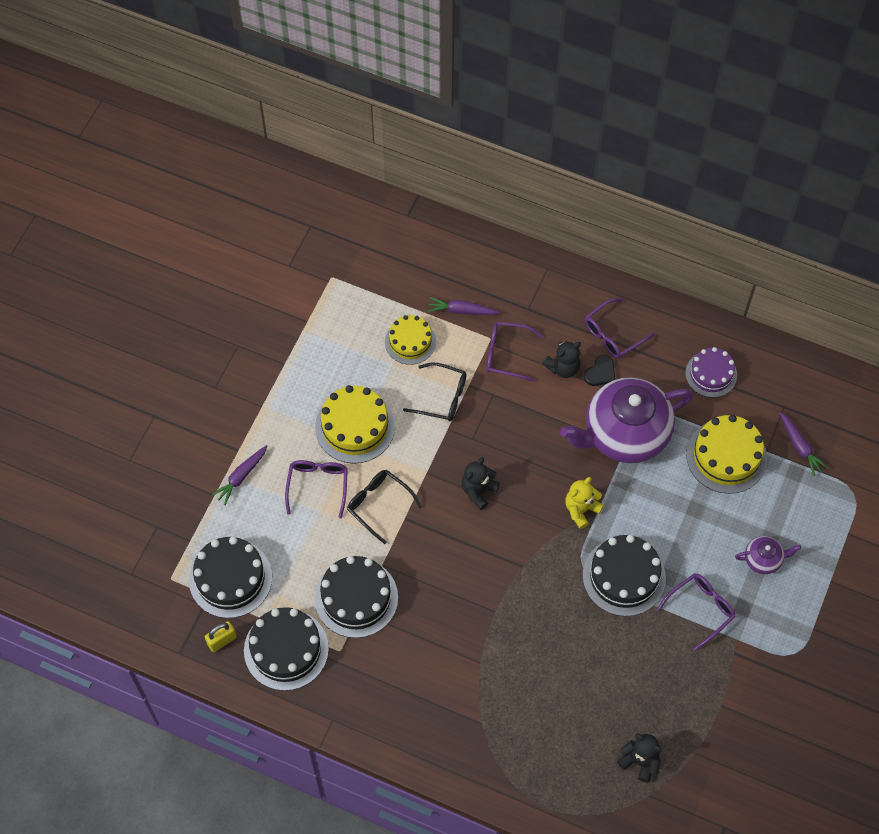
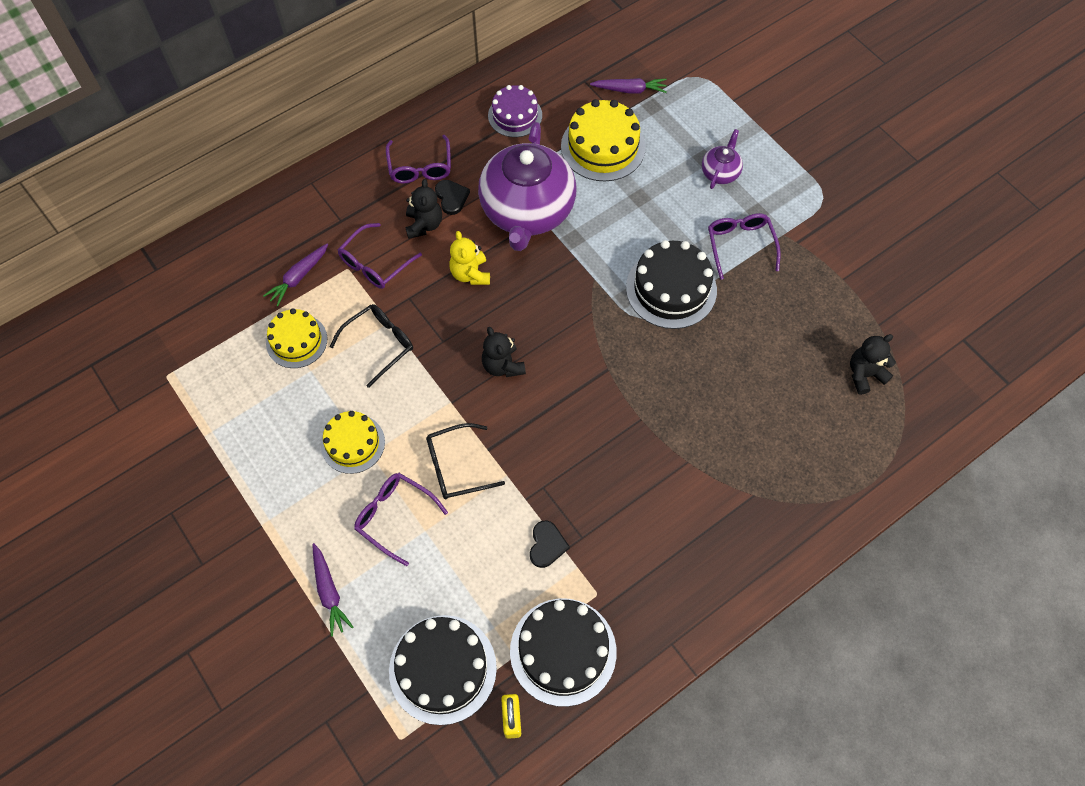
camera: 60 degrees left, 0 degrees up
yellow cake [315,385,395,464] -> yellow cake [321,411,385,474], size x0.65
black cake [315,556,398,638] -> black heart [530,521,570,568]
yellow teddy bear [565,477,604,529] -> yellow teddy bear moved to [449,231,490,285]

